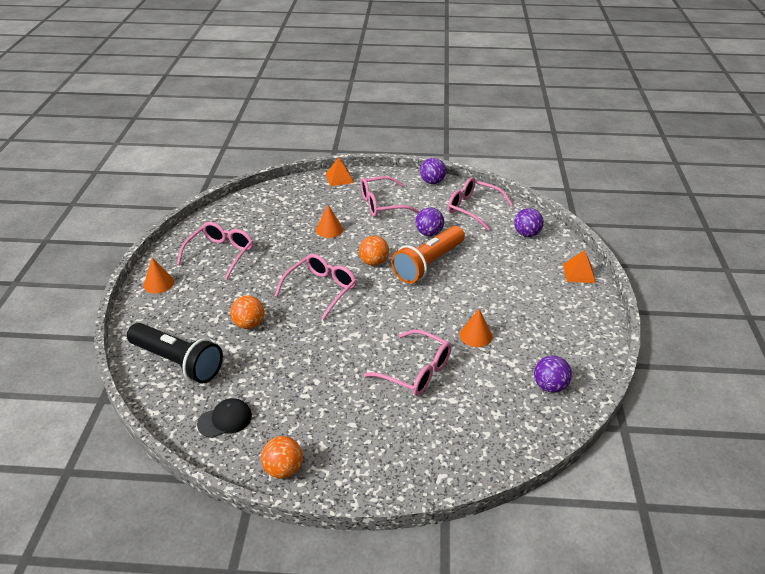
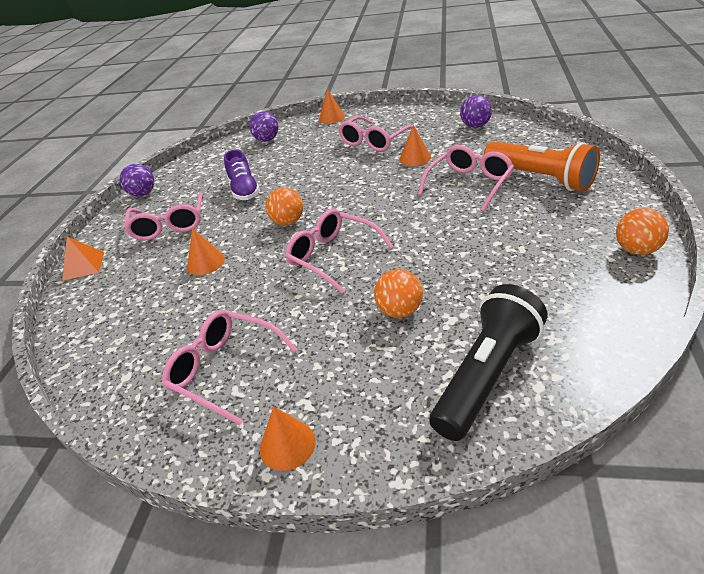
camera: 80 degrees left, 0 degrees up
black cap [197,398,252,438] -> none
orange flashlight [391,226,465,283] -> orange flashlight moved to [484,141,600,192]
purple ball [415,207,444,236] -> purple shoe [224,150,260,200]
pink glasses [448,177,513,231] -> pink glasses moved to [338,116,418,152]
orange pyramid [563,250,596,283] -> orange cone [319,89,345,124]

